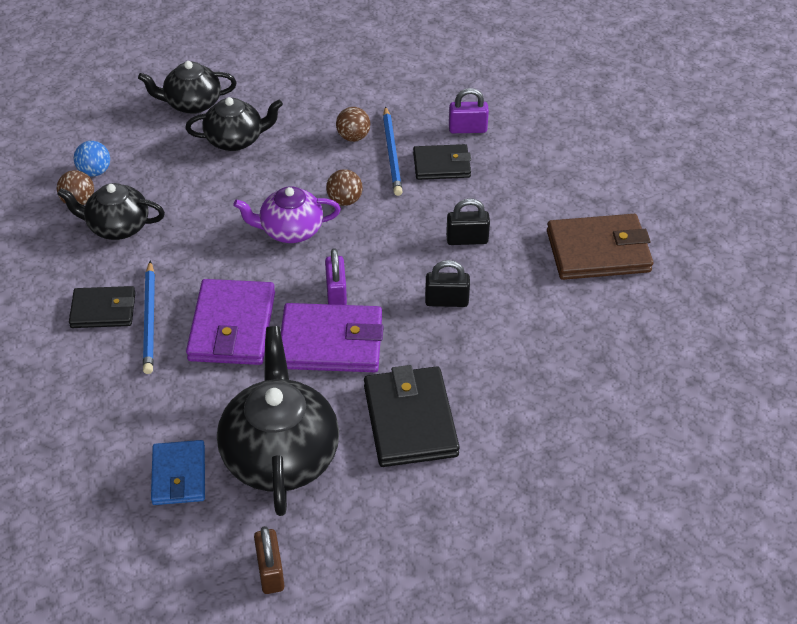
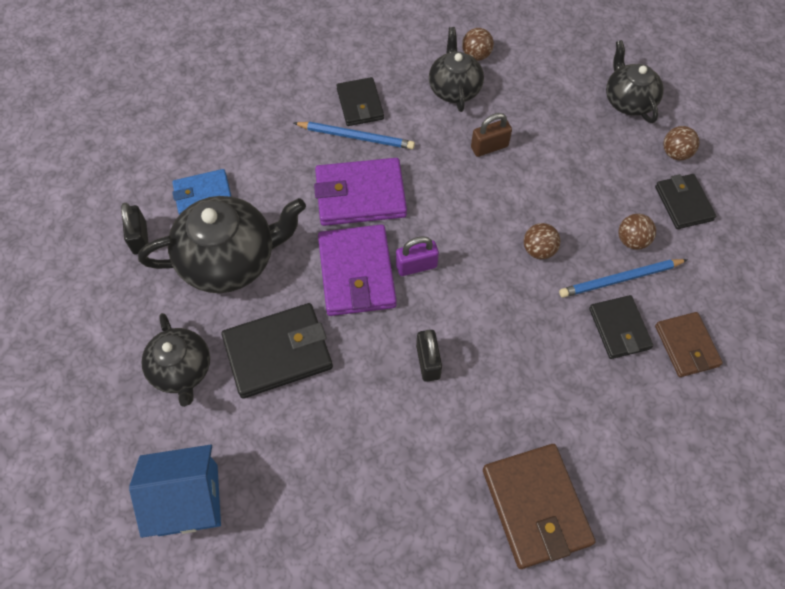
camera: 80 degrees right, 15 degrees up
blue ball [74,141,110,176] -> none
blue pencil [143,260,155,374] -> blue pencil turned 150 degrees counterclockwise [294,122,415,149]
black teapot [185,97,283,151] -> black teapot moved to [141,313,210,407]
purple teapot [233,186,341,243] -> none
brown padlock [254,526,285,594] -> brown padlock moved to [471,113,512,157]
black padlock [446,198,490,245] -> black padlock moved to [121,203,149,255]
purple padlock [449,88,489,133] -> brown wallet [655,312,723,377]
none -> blue house [129,445,221,538]
none -> black wallet [655,174,716,229]
none -> brown ball [663,126,699,161]

